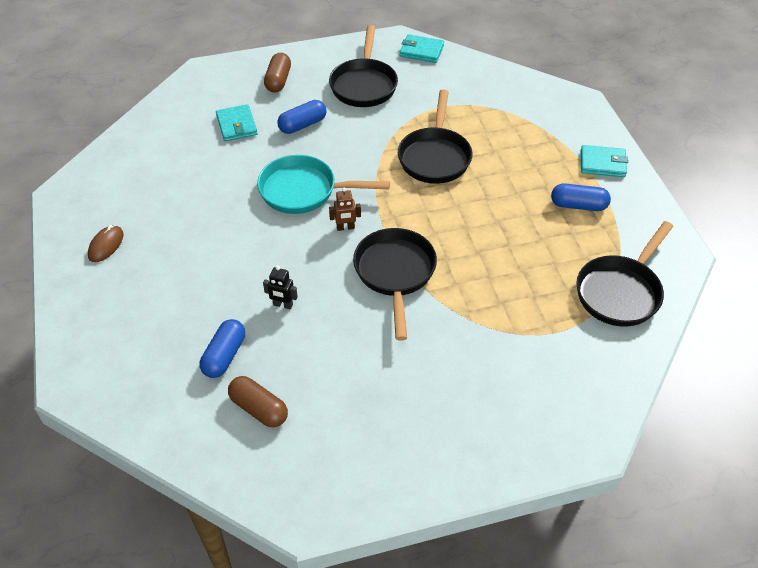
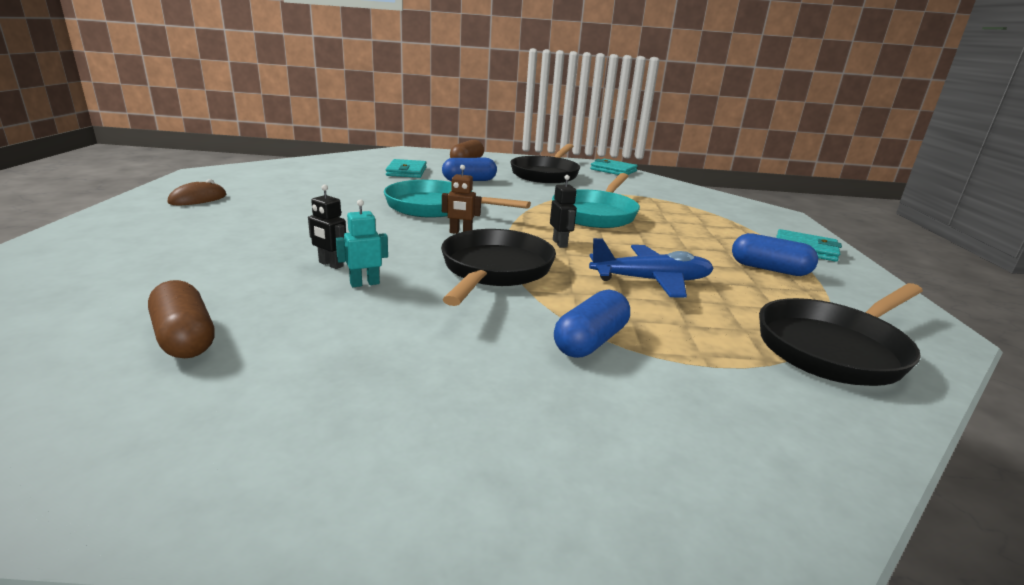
camera: 15 degrees right, 25 degrees down
blue capsule [200,319,245,378] -> blue capsule moved to [554,290,630,358]
black pan [398,90,473,184] -> turquoise pan [552,173,640,228]
none -> turquoise robot [336,199,388,287]
none -> black robot [550,175,577,248]
none -> blue plane [589,238,714,298]

